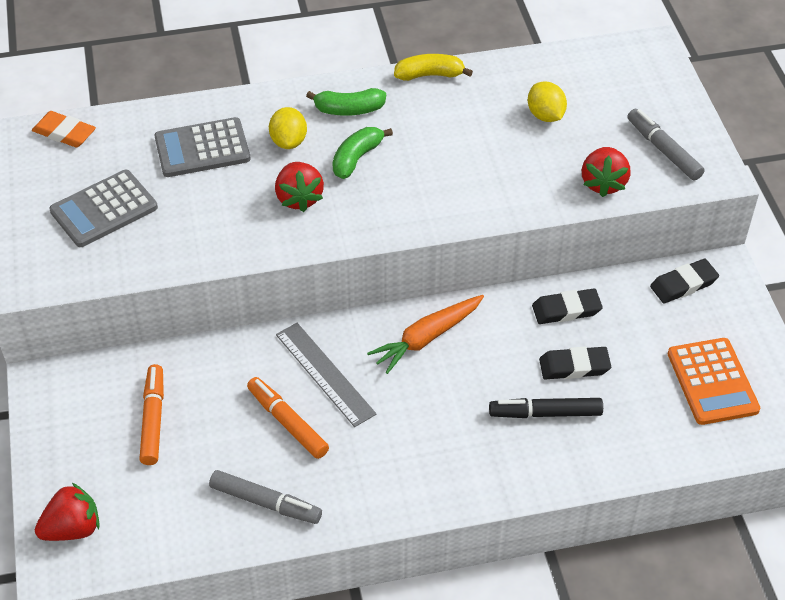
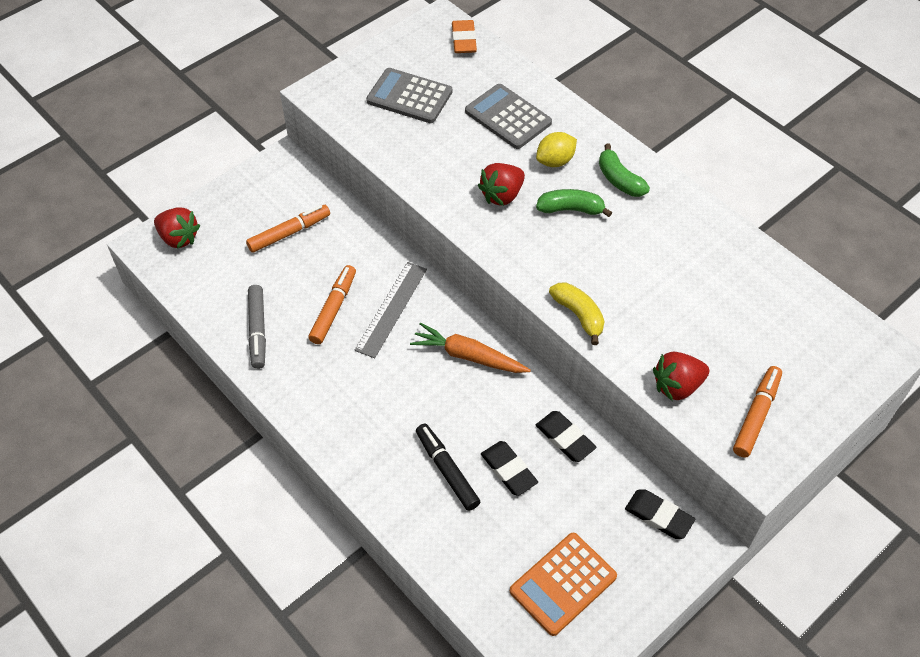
camera: 60 degrees right, 5 degrees up
yellow banana [394,54,473,81] -> yellow banana moved to [549,282,605,345]
yellow lemon [528,81,567,122] -> none
grey marker [628,109,705,181] -> orange marker [733,366,782,458]

